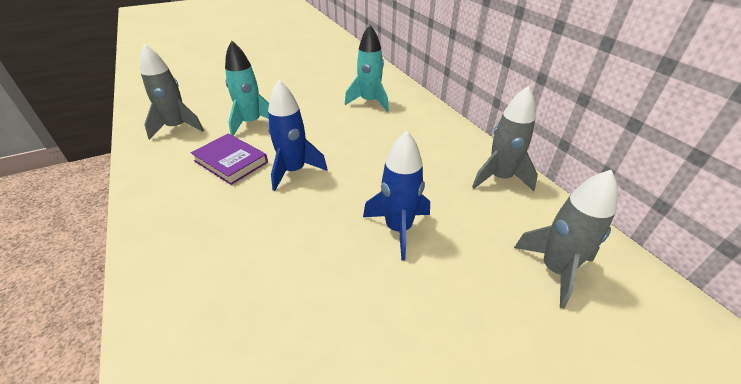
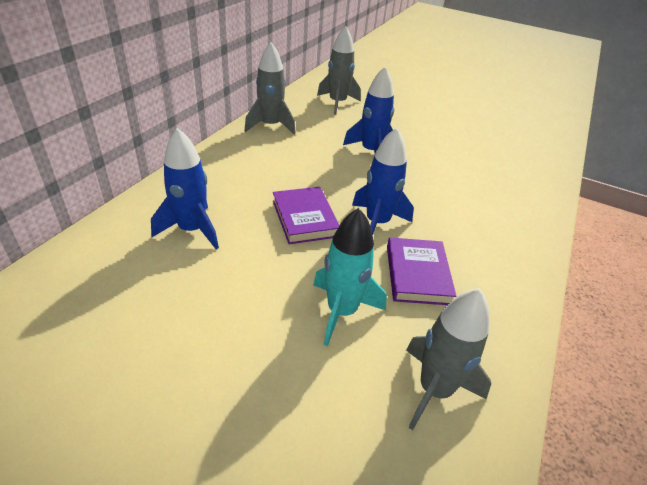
camera: 130 degrees left, 0 degrees up
turquoise rocket [345,25,389,112] -> blue rocket [151,128,219,250]
none -> purple book [273,187,340,244]

